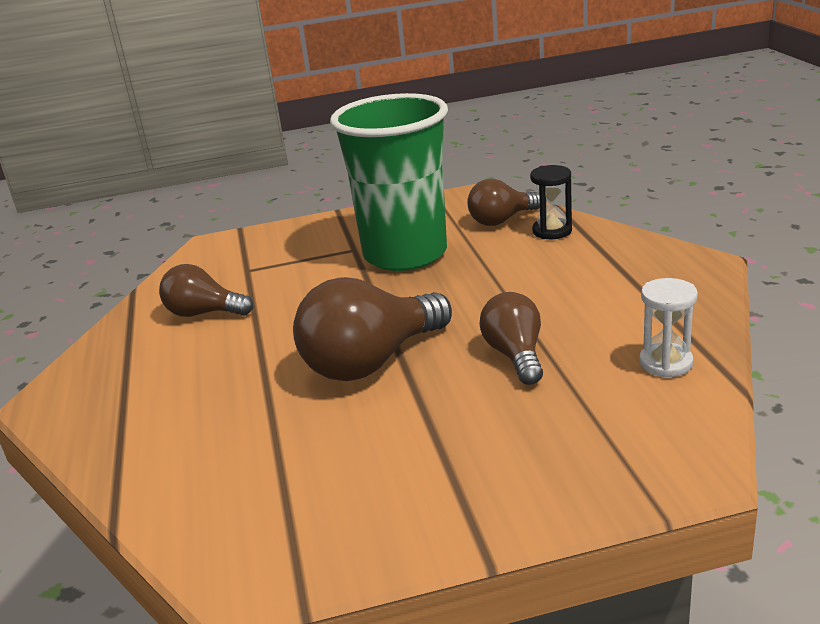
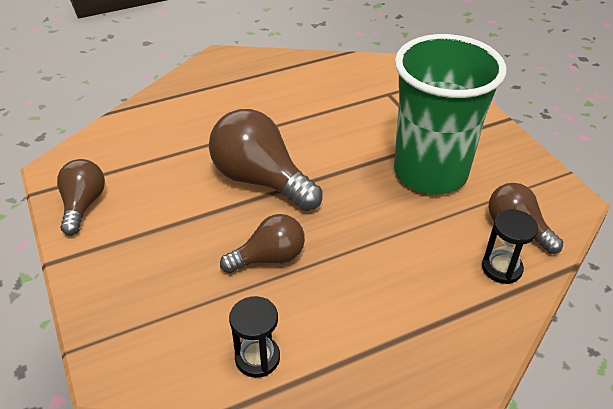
camera: 75 degrees right, 15 degrees up
brown light bulb [159,264,253,317] -> brown light bulb moved to [57,159,105,236]
white hourglass [639,278,698,378] -> black hourglass [229,296,280,378]

